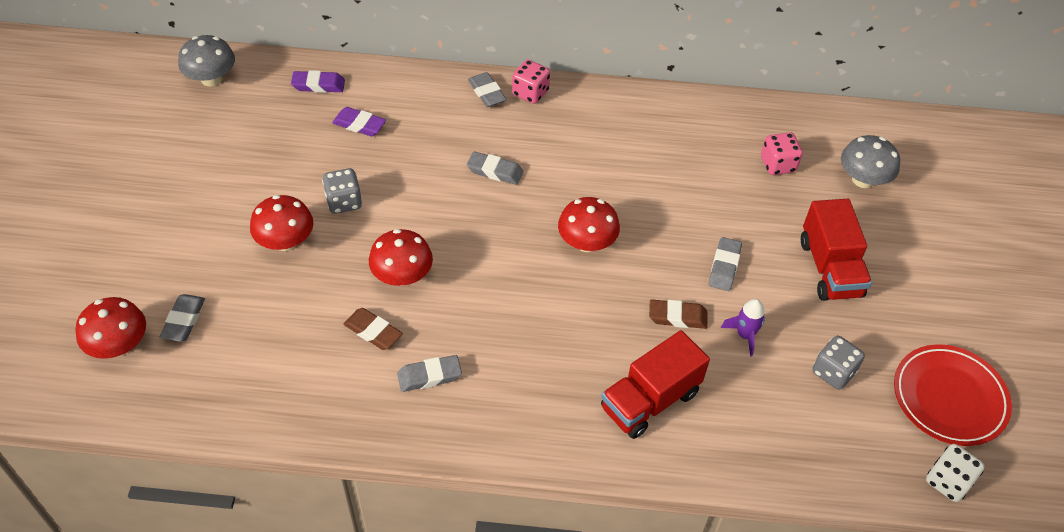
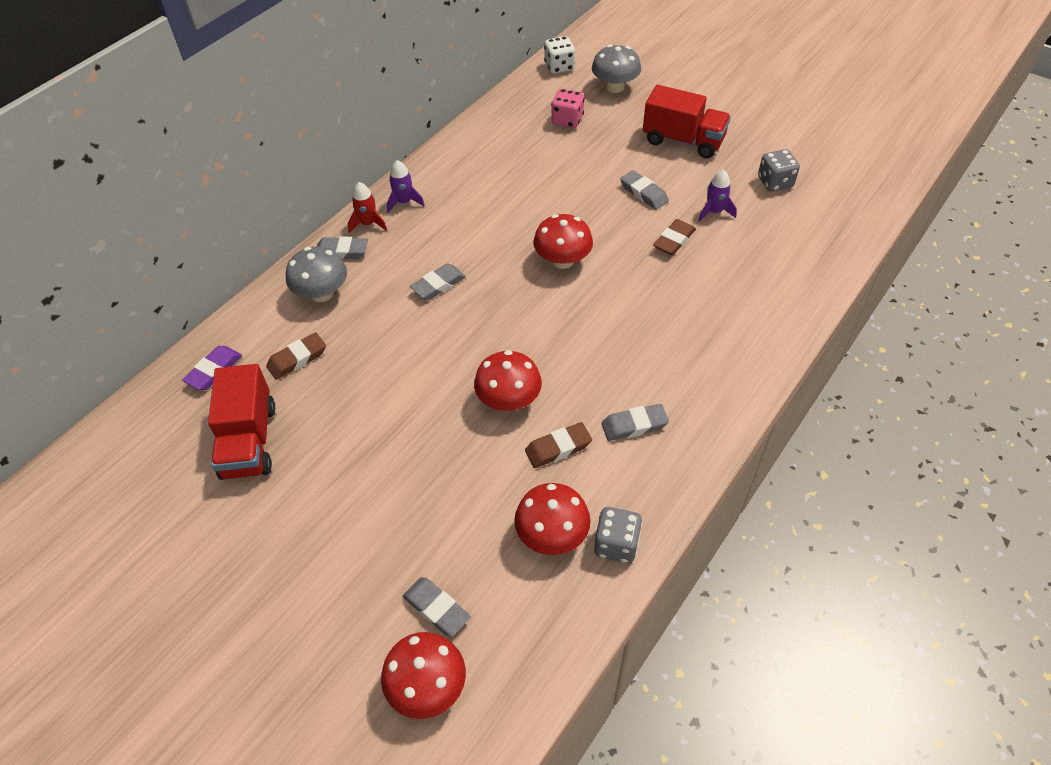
camera: 55 degrees left, 0 degrees up
grey mushroom [178,35,235,87] -> grey mushroom moved to [286,247,347,302]
red mushroom [250,195,313,251] -> red mushroom moved to [514,483,591,555]
grey dice [322,168,362,214] -> grey dice moved to [594,507,642,563]
purple eraser [332,107,386,136] -> brown eraser [266,332,326,380]
grey eraser [397,355,462,392] -> grey eraser turned 60 degrees clockwise [602,404,669,441]
pink dice [512,60,550,104] -> red rocket [348,182,387,233]
red truck [601,330,710,439] -> red truck moved to [208,364,275,480]
red plate [894,344,1012,446] -> none
white dice [926,444,984,502] -> white dice moved to [544,36,575,74]
none -> purple rocket [387,160,425,213]

